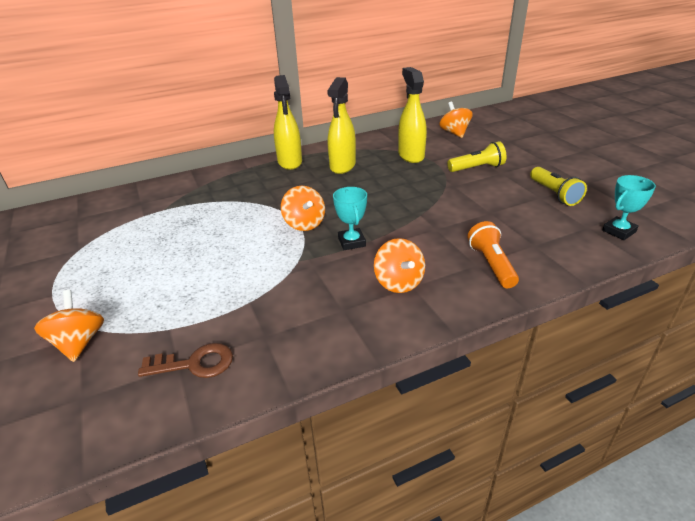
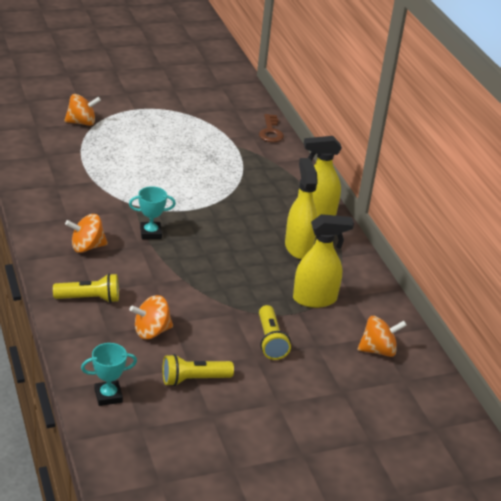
camera: 90 degrees right, 0 degrees up
brown key [138,343,233,378] -> brown key moved to [259,114,284,142]
orange spinning top [281,186,325,231] -> orange spinning top moved to [129,295,173,339]
yellow spray bottle [327,77,356,174] -> yellow spray bottle turned 60 degrees clockwise [285,158,318,259]
orange flashlight [467,221,519,288] -> yellow flashlight [53,273,119,303]
turquoise trophy [602,175,656,240] -> turquoise trophy turned 75 degrees counterclockwise [81,343,137,406]

